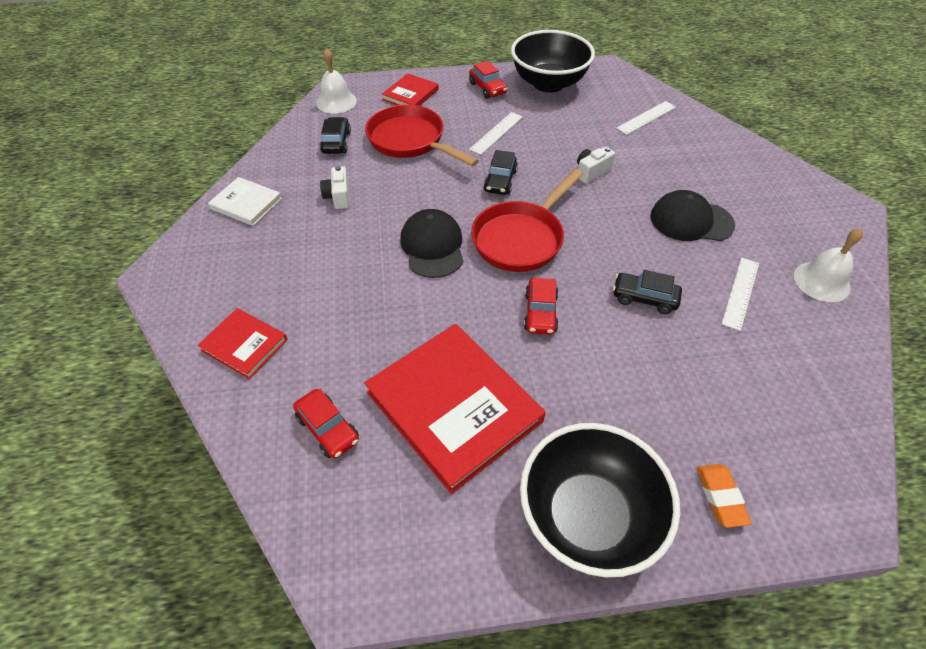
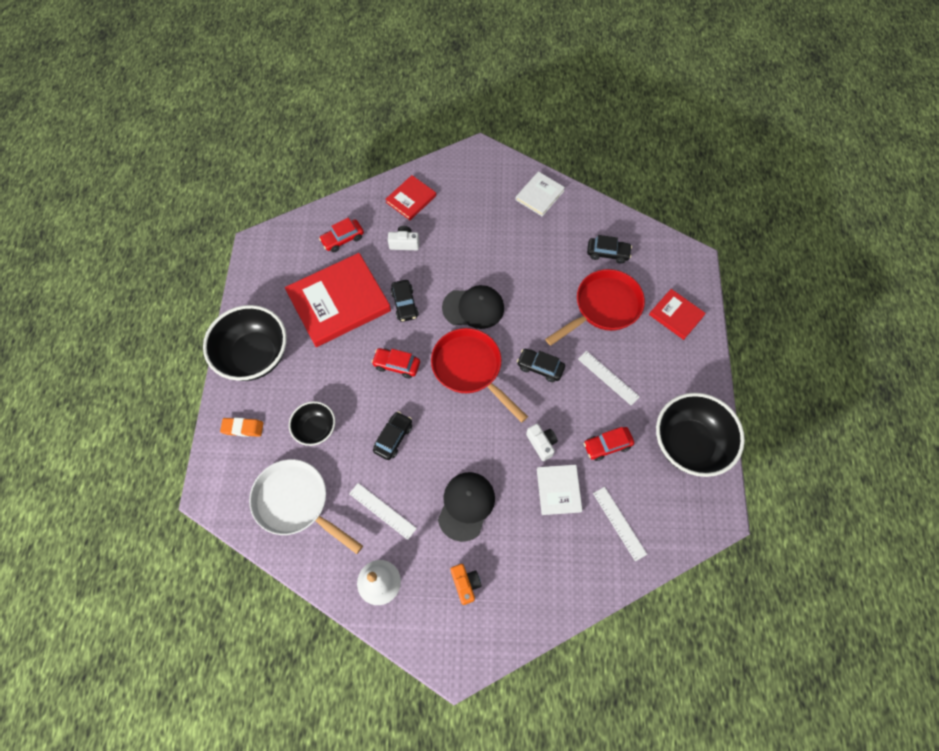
camera: 100 degrees right, 15 degrees up
white bell [316,48,357,114] -> none
white camera [320,166,350,209] -> white camera moved to [388,226,419,250]
red car [469,61,507,99] -> red car moved to [584,427,634,461]
none -> white pan [249,459,363,554]
none -> black bowl [289,401,335,446]
none -> black car [391,280,419,322]
none -> orange camera [451,564,482,605]
none -> white book [537,465,583,515]

